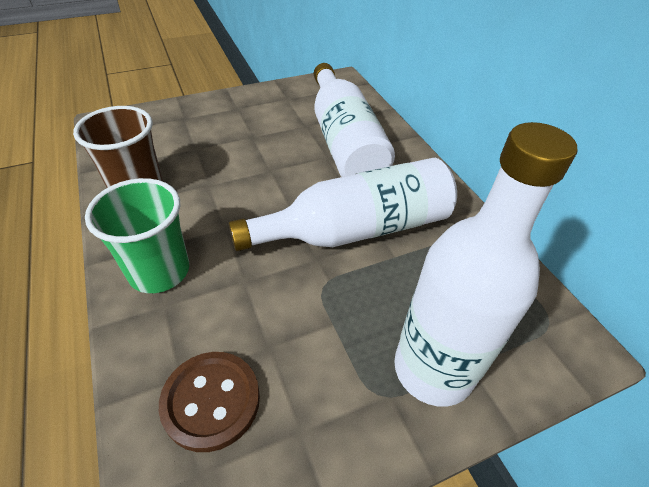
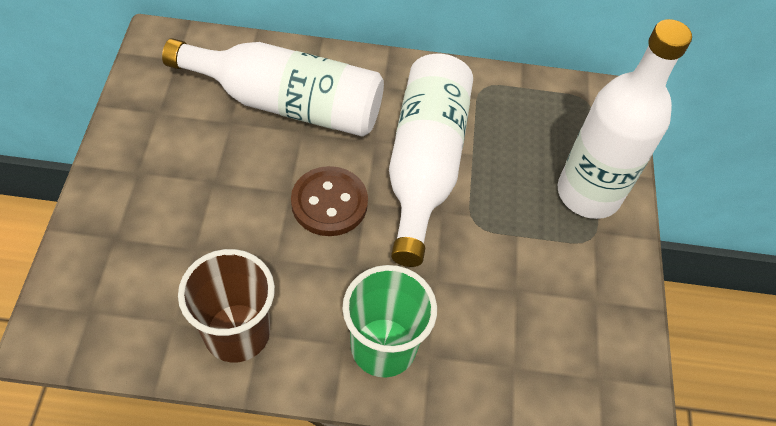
camera: 65 degrees left, 10 degrees up
brown button [159,352,260,452] -> brown button moved to [291,166,368,236]

